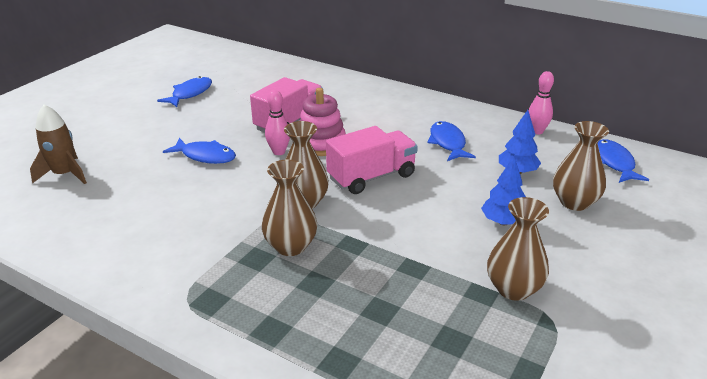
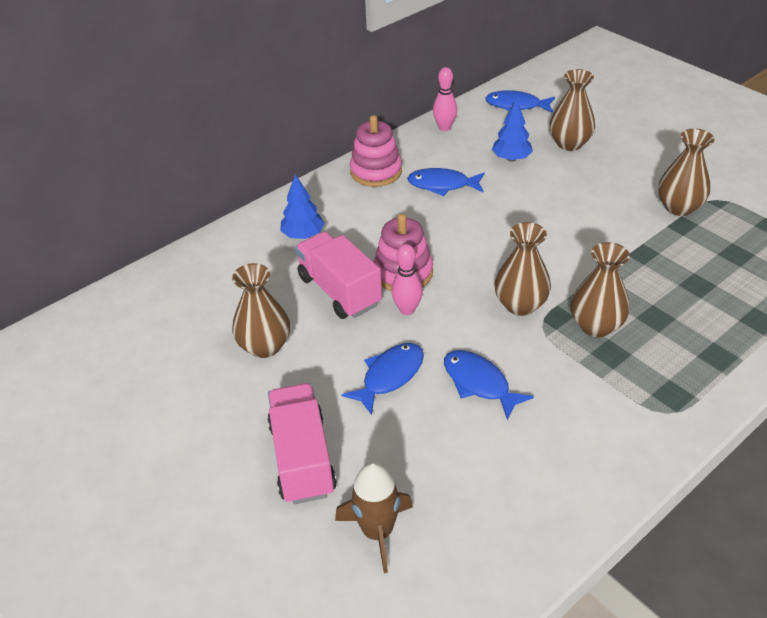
camera: 70 degrees left, 10 degrees up
blue fish [157,76,212,107] -> blue fish moved to [444,350,534,420]
pink truck [326,126,418,194] -> pink truck moved to [268,383,337,504]
blue tree [481,156,526,225] -> blue tree moved to [280,174,325,239]
none -> brown vase [232,263,290,358]
none -> pink stacking toy [350,115,402,187]

